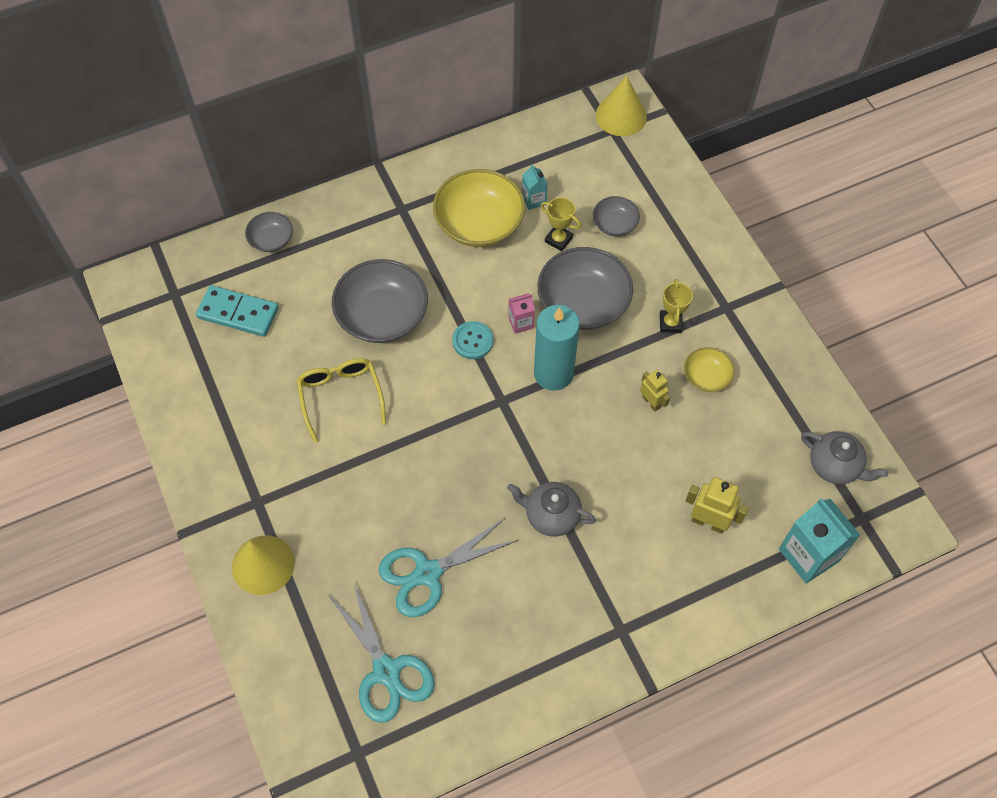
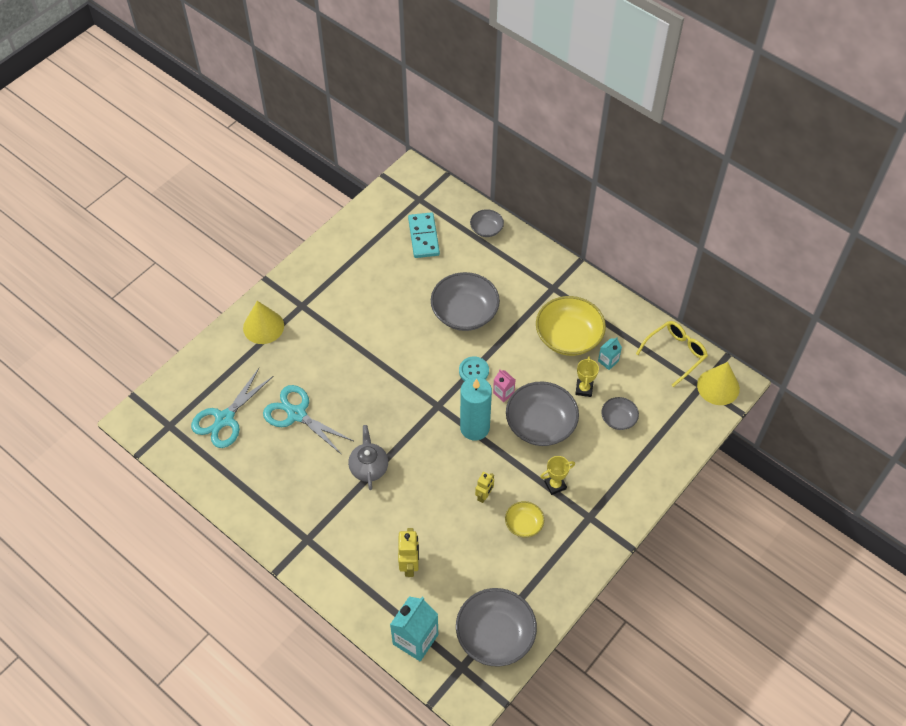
camera: 65 degrees right, 5 degrees down
yellow glasses [297,358,386,443] -> yellow glasses moved to [636,321,708,387]
grey teapot [801,431,888,484] -> grey bowl [456,588,537,666]

